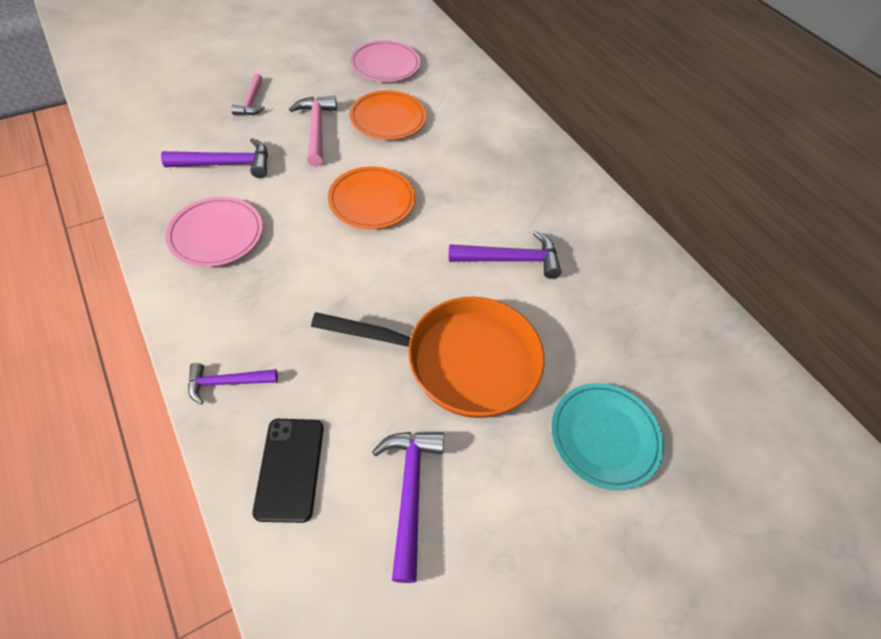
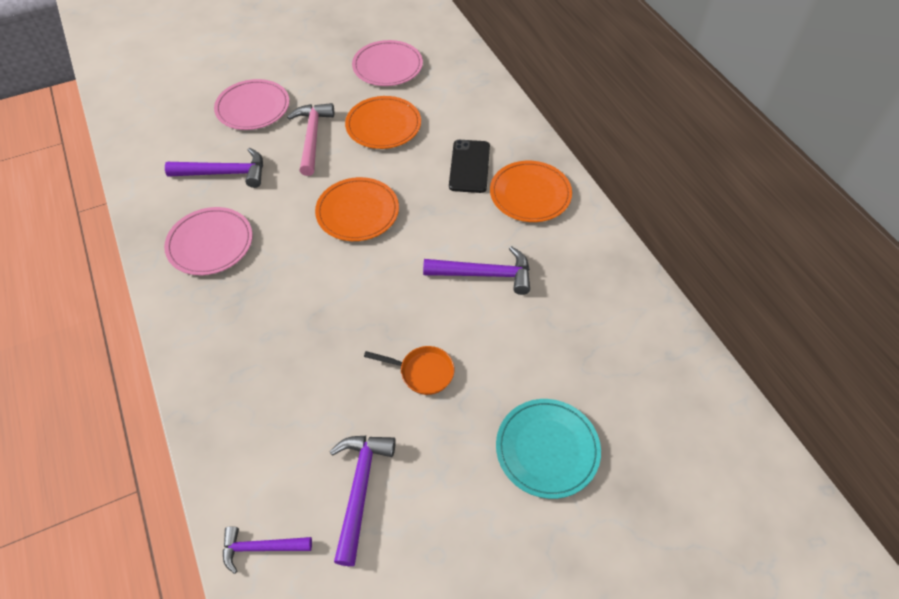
camera: 10 degrees right, 0 degrees up
purple hammer [188,363,278,404] -> purple hammer moved to [223,526,312,574]
pink hammer [231,74,265,115] -> pink plate [214,79,289,130]
black phone [253,419,324,523] -> black phone moved to [449,140,490,193]
orange pan [311,297,545,418] -> orange pan [364,346,454,395], size x0.43
none -> orange plate [490,161,572,222]

